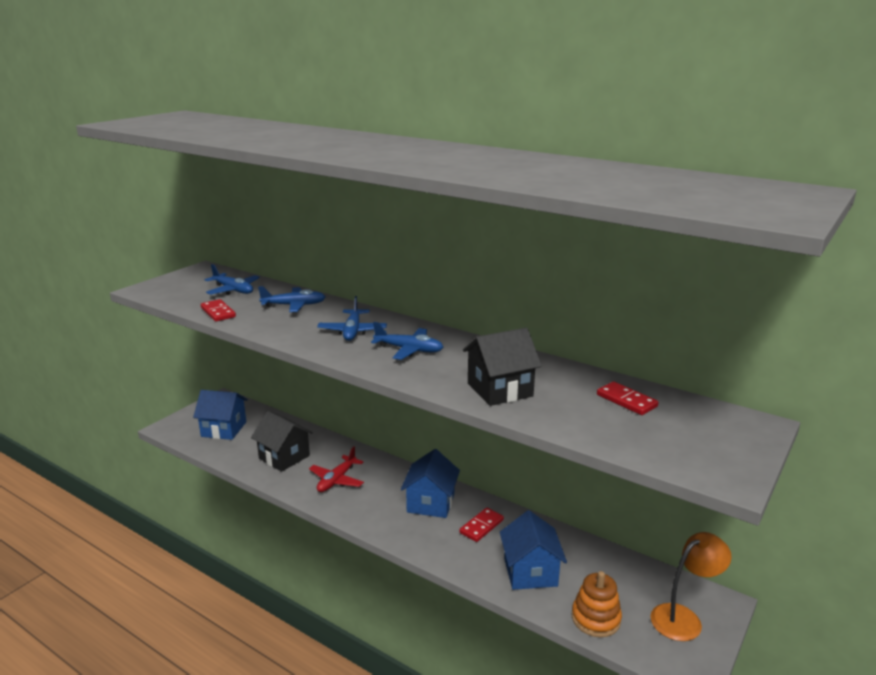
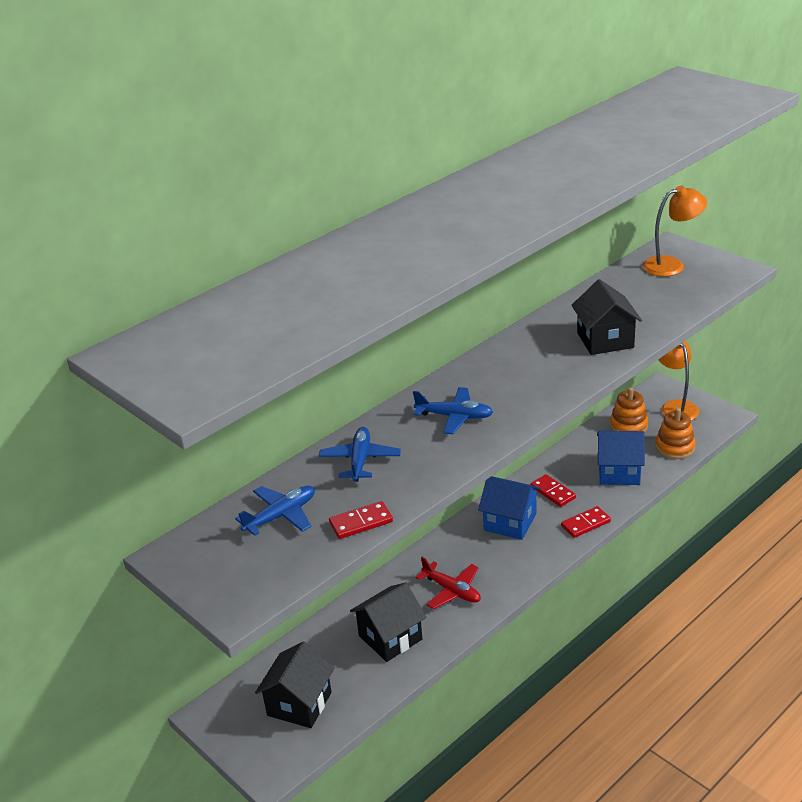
camera: 75 degrees left, 10 degrees up
blue house [193,390,248,440] -> black house [255,642,335,728]
blue plane [371,322,443,360] -> none
red domino [597,381,658,415] -> red domino moved to [561,506,611,538]
none -> orange stacking toy [610,387,648,433]
none -> orange lamp [642,186,707,277]

